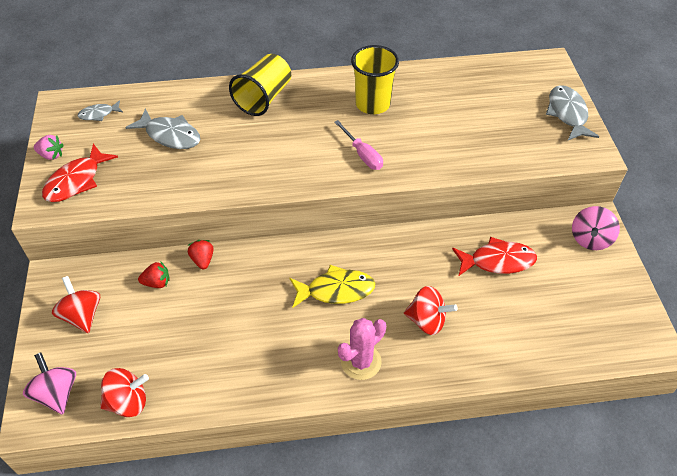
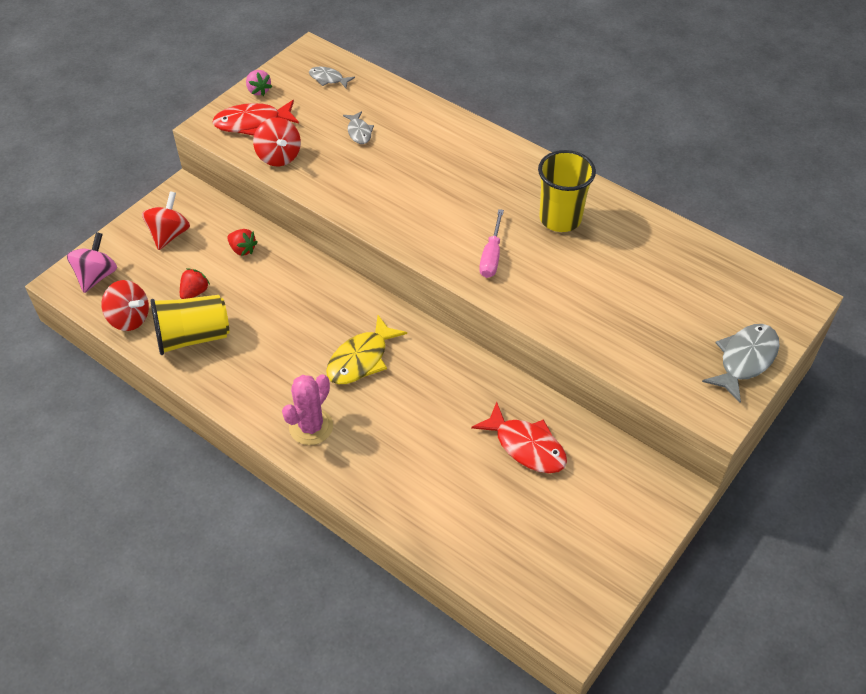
camera: 45 degrees right, 0 degrees up
grey fish [125,109,200,149] -> grey fish [343,111,374,144], size x0.57
red strawberry [188,240,214,270] -> red strawberry moved to [180,268,210,299]
yellow cup [229,54,291,116] -> yellow cup moved to [150,295,229,355]
yellow fish [290,265,375,308] -> yellow fish turned 90 degrees clockwise [326,315,407,384]
pink cactus [338,318,386,380] -> pink cactus turned 60 degrees counterclockwise [282,374,333,445]
red spinning top [404,286,458,335] -> red spinning top moved to [253,117,301,166]
pink spinning top [572,206,620,250] -> none

